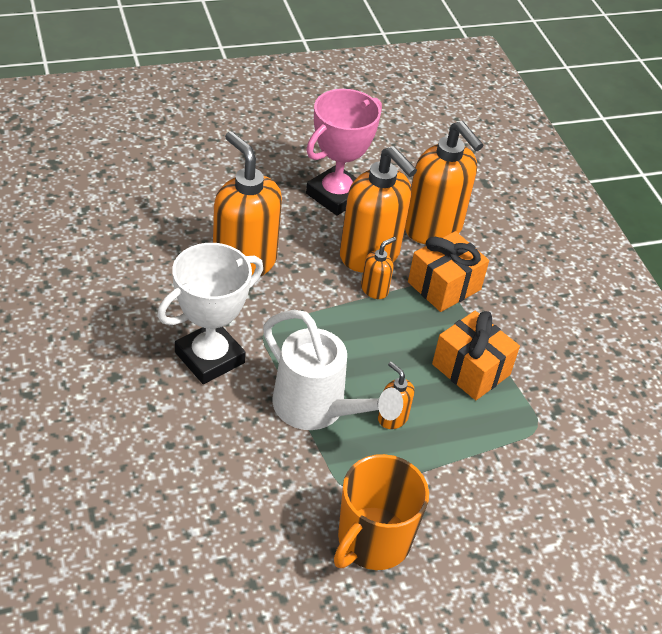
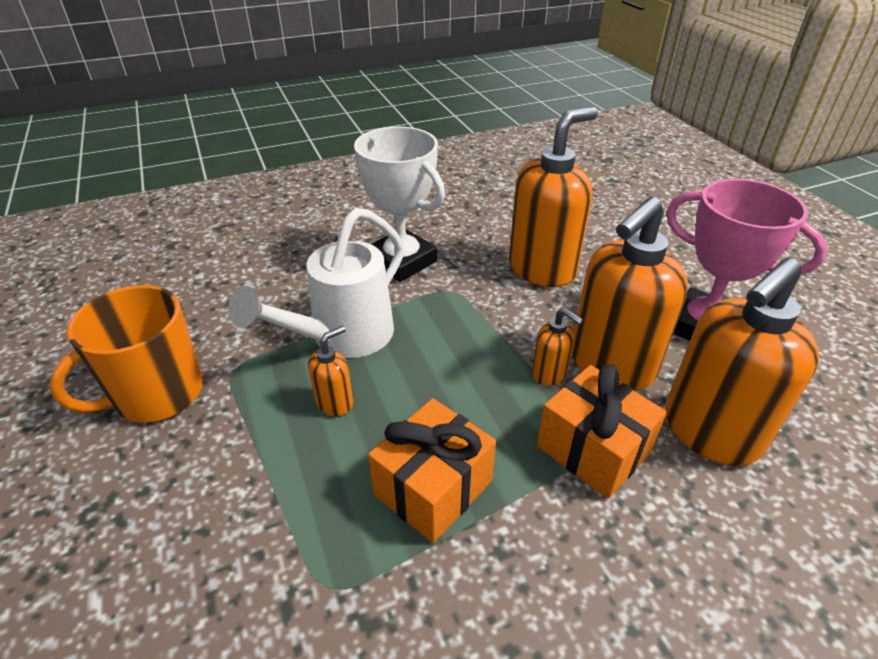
camera: 90 degrees right, 5 degrees down
orange mug [334,454,429,570] -> orange mug turned 75 degrees counterclockwise [49,285,203,423]

